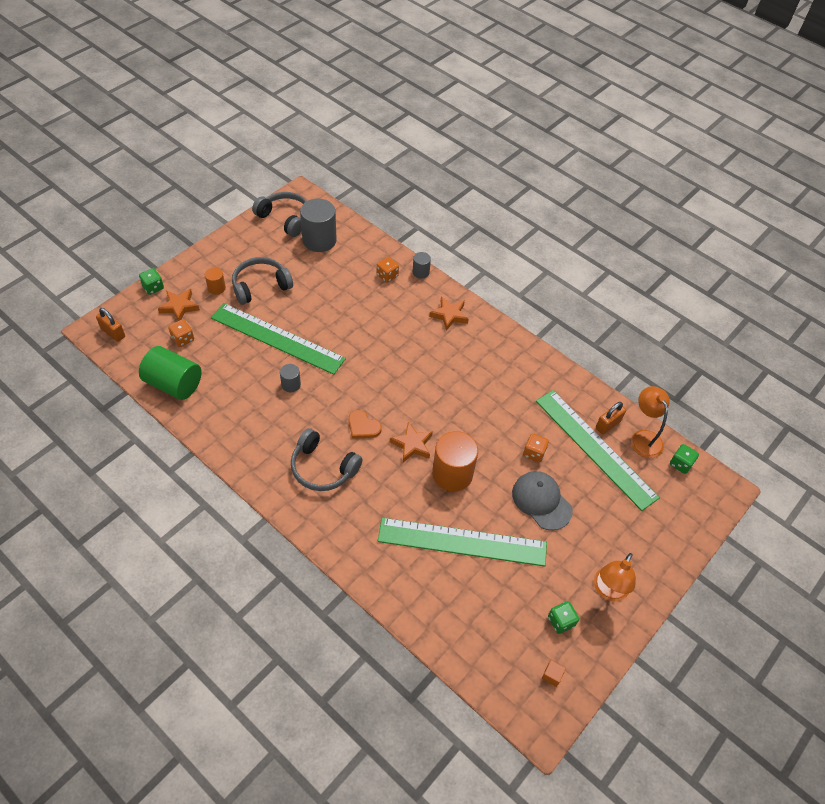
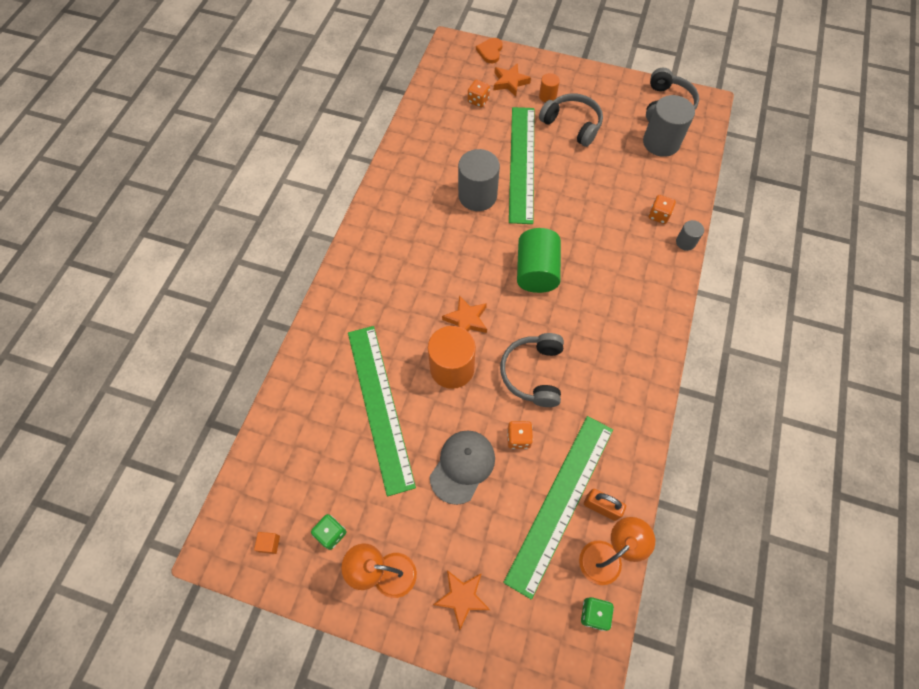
camera: 70 degrees right, 10 degrees up
orange padlock [96,308,125,342] -> none
green dice [139,268,164,295] -> none
green cylinder [139,346,202,400] -> green cylinder moved to [517,228,561,293]
grey cylinder [280,364,301,392] -> grey cylinder [458,149,500,211], size x2.01
grey headphones [291,428,363,491] -> grey headphones moved to [500,333,564,407]
orange heart [349,410,382,439] -> orange heart moved to [476,38,503,63]
orange star [429,297,469,331] -> orange star moved to [433,570,490,629]

